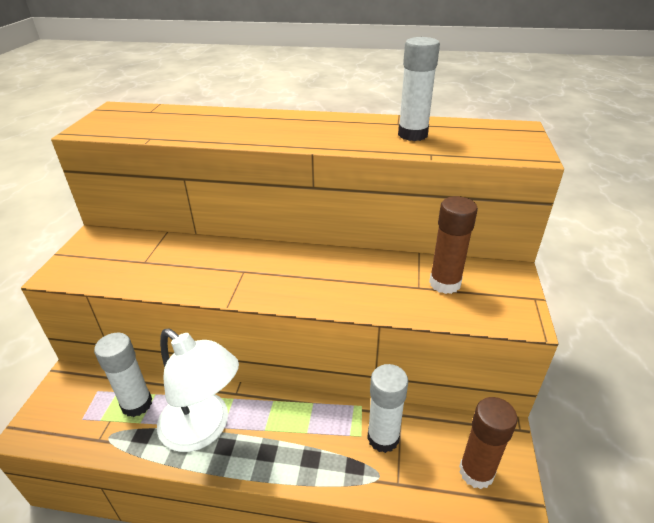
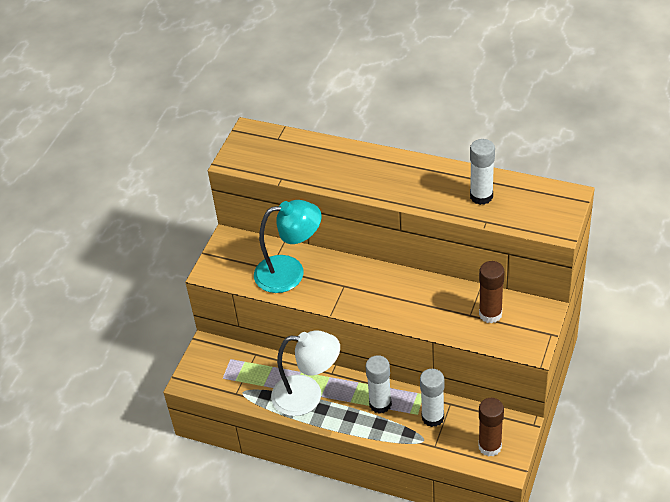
camera: 15 degrees right, 10 degrees up
white glue stick [94,333,152,417] -> white glue stick moved to [366,355,392,414]
white lamp [157,329,239,452] -> white lamp turned 45 degrees counterclockwise [271,330,340,416]
none -> turquoise lamp [254,200,322,293]

